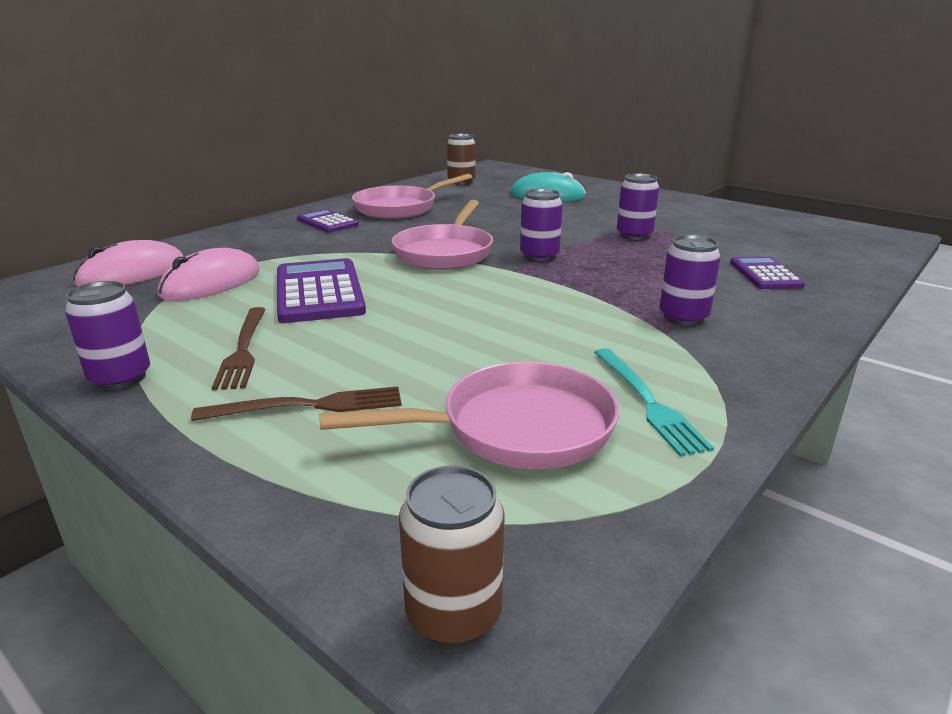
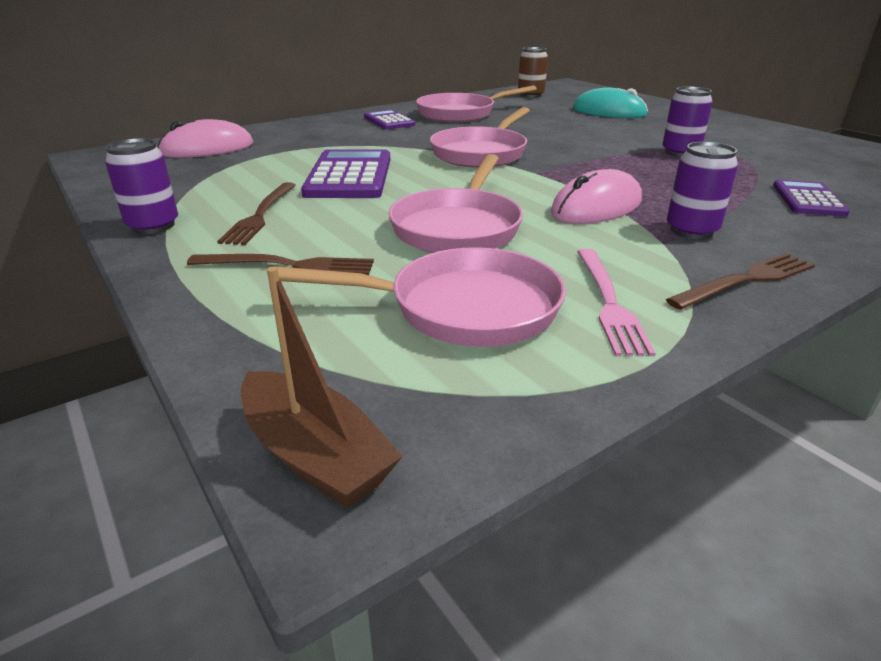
camera: 15 degrees right, 5 degrees up
pink mouse [158,248,260,301] -> pink mouse moved to [550,169,642,224]
brown can [399,465,505,647] -> brown boat [241,267,403,508]
purple can [520,189,563,261] -> none
turquoise fork [594,348,714,457] -> pink fork [577,249,656,356]
none -> pink pan [389,154,523,253]
none -> brown fork [666,253,815,310]

